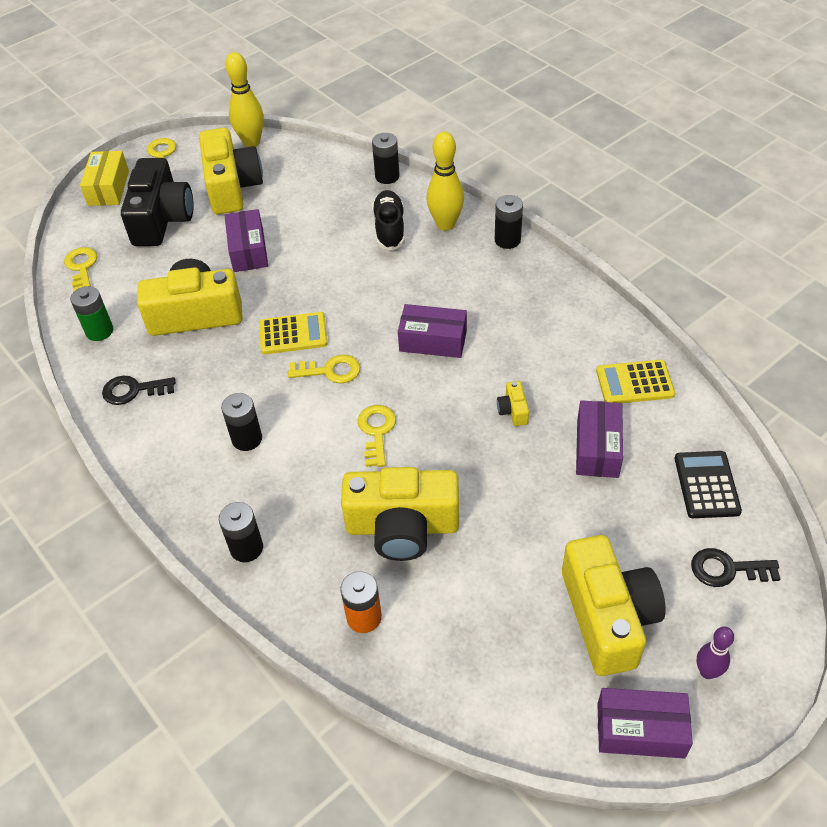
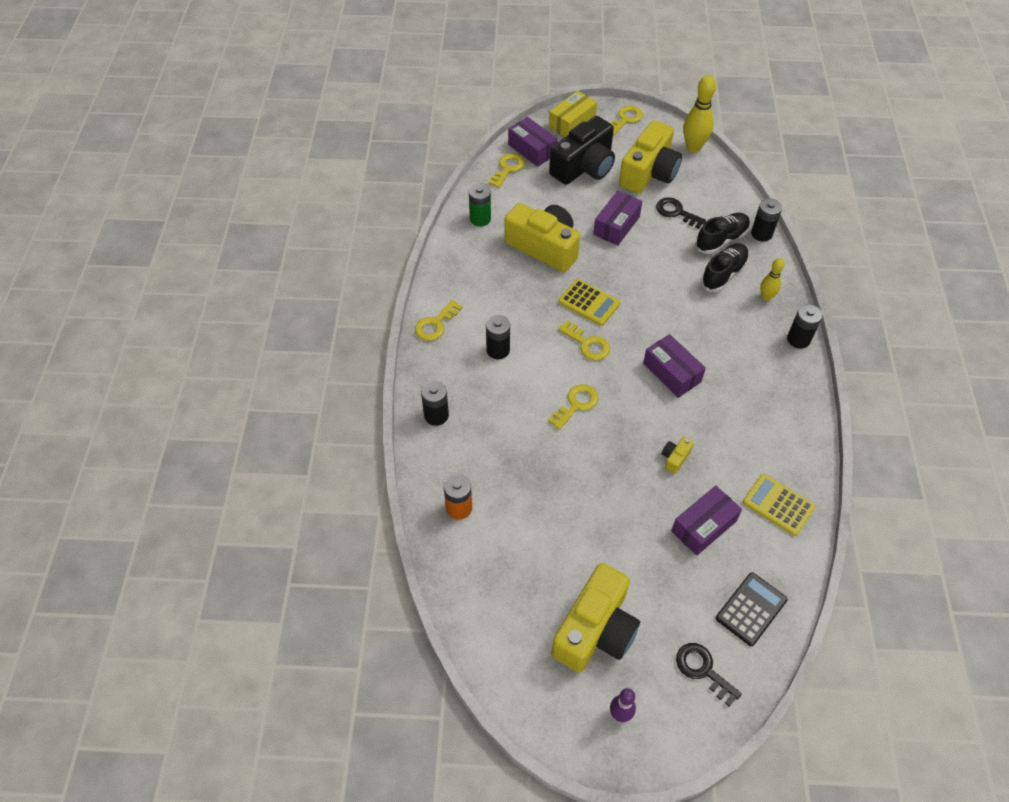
camera: 40 degrees right, 5 degrees up
black key [102,375,176,405] -> black key moved to [656,197,706,229]
yellow camera [341,467,459,561] -> none
yellow bowling pin [427,132,464,231] -> yellow bowling pin [760,258,785,301], size x0.59
purple box [597,688,693,758] -> purple box moved to [508,117,558,167]
none -> yellow key [415,300,463,341]
none -> black shoe [695,213,750,254]

